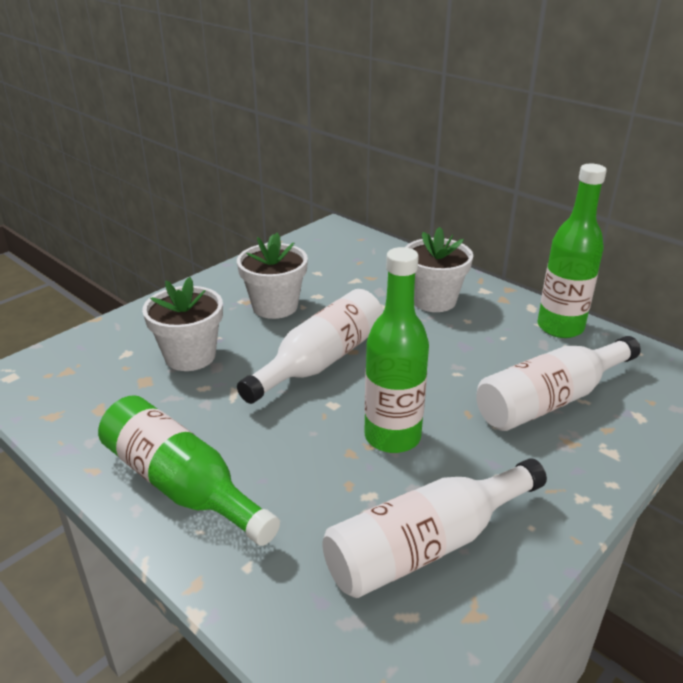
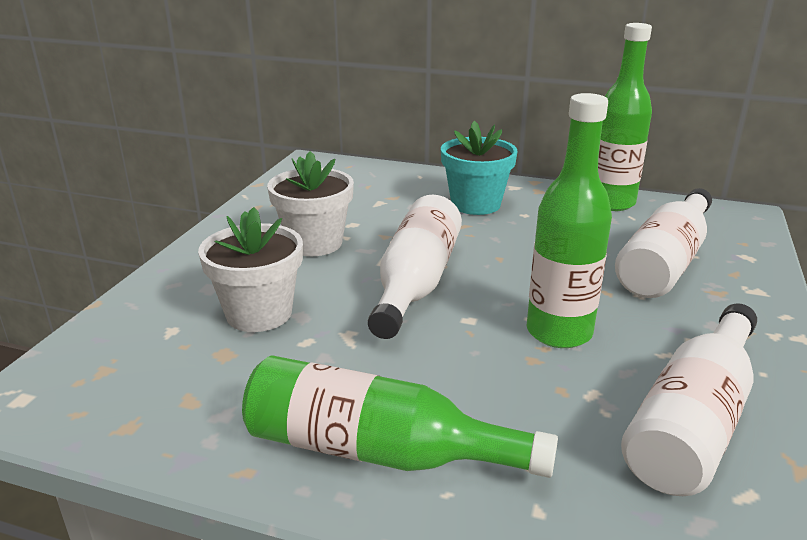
camera: 25 degrees left, 5 degrees down
white flower pot [405,227,473,312] -> turquoise flower pot [441,121,518,215]

